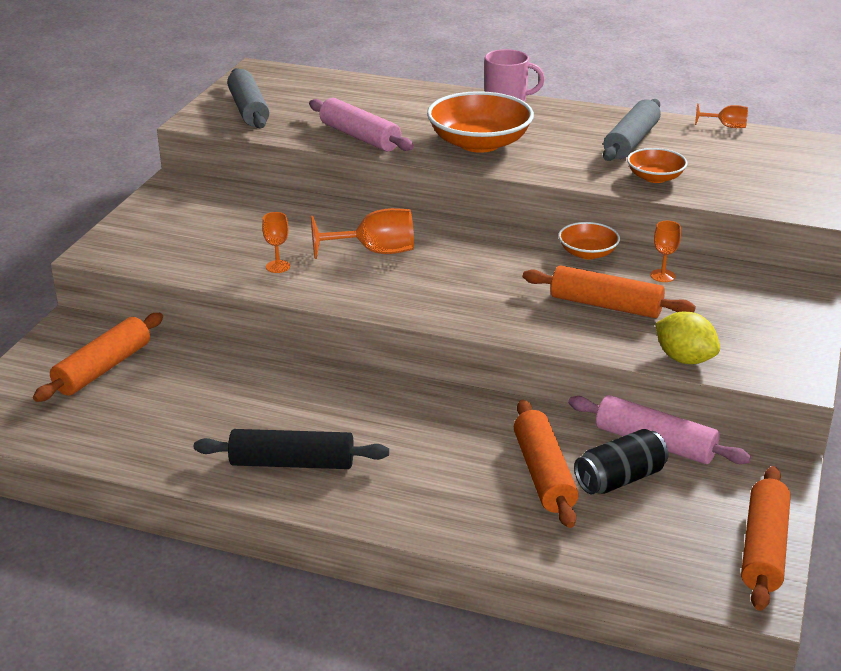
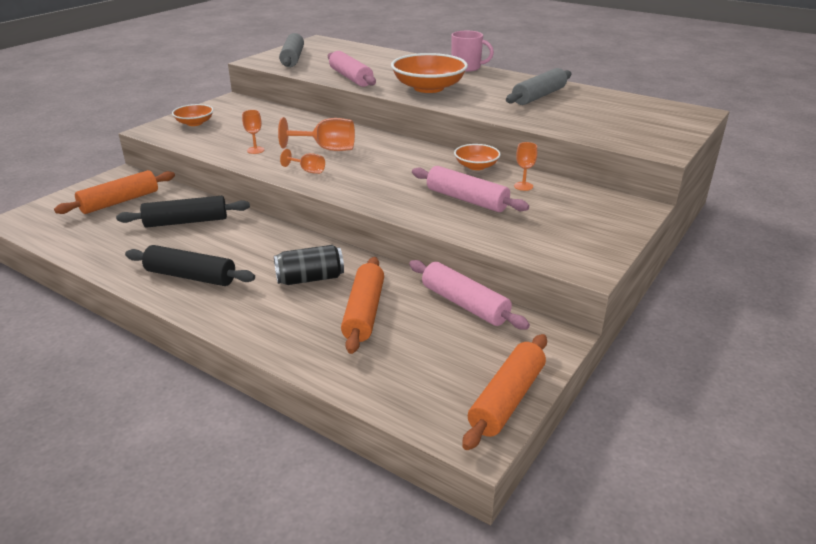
camera: 15 degrees right, 0 degrees up
orange rolling pin [523,265,696,318] -> pink rolling pin [412,166,529,212]
black can [574,429,669,494] -> black can moved to [274,245,344,285]
orange bowl [627,148,687,183] -> orange bowl moved to [172,104,213,126]
yellow lemon [655,312,720,364] -> none
orange goblet [695,103,748,128] -> orange goblet moved to [280,149,325,174]
none -> black rolling pin [116,196,250,228]

